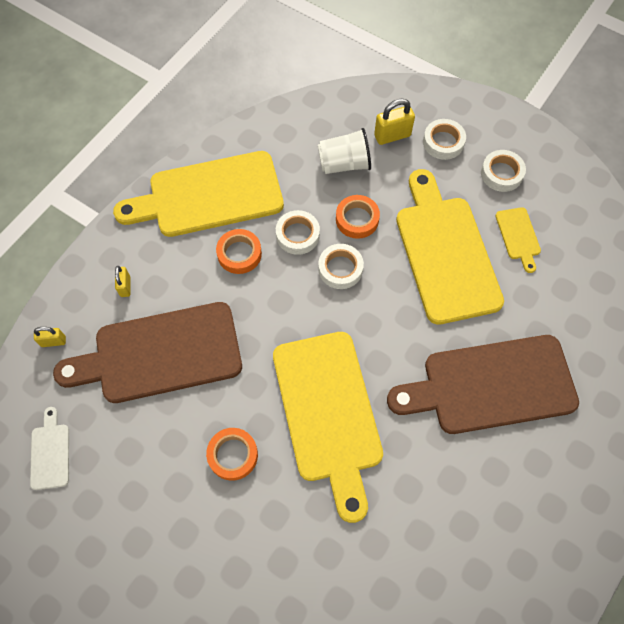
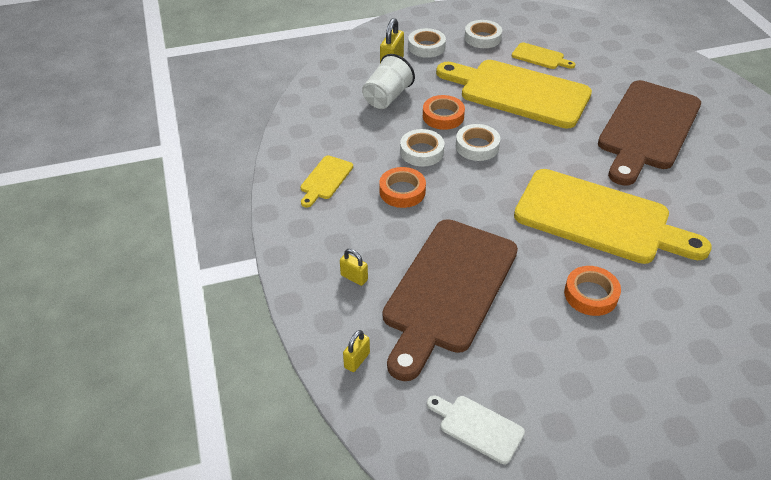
camera: 50 degrees left, 20 degrees down
yellow cutting board [113,151,284,237] -> yellow cutting board [300,155,353,208], size x0.43

